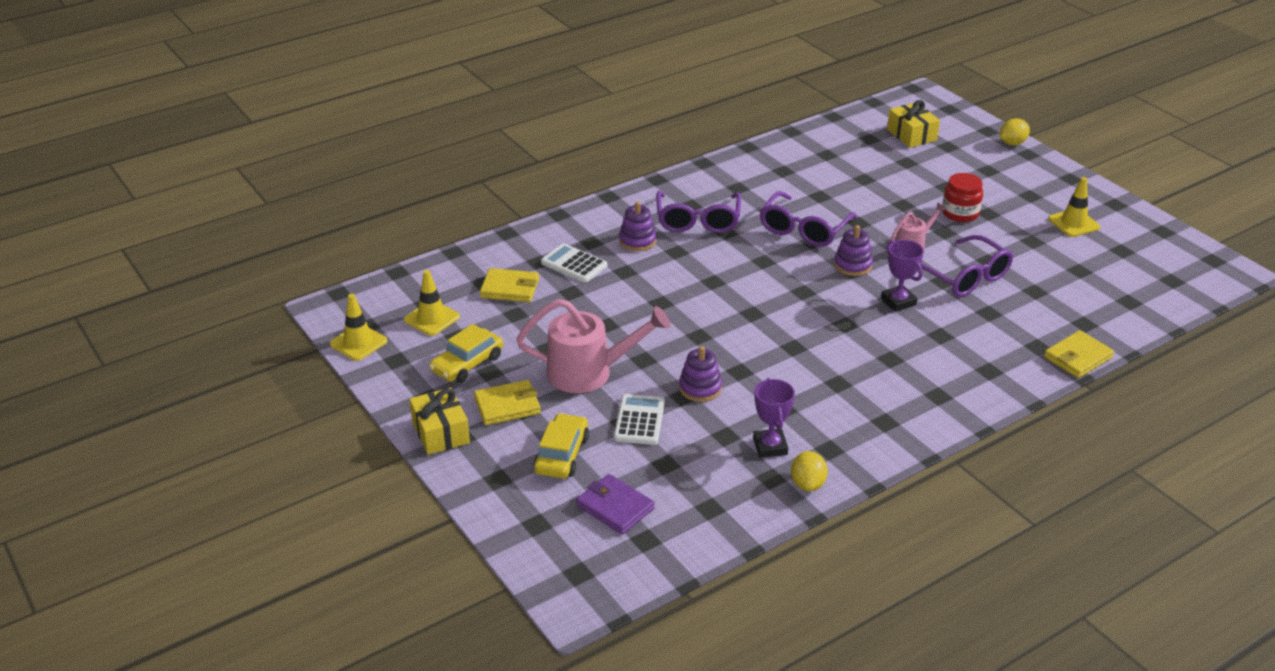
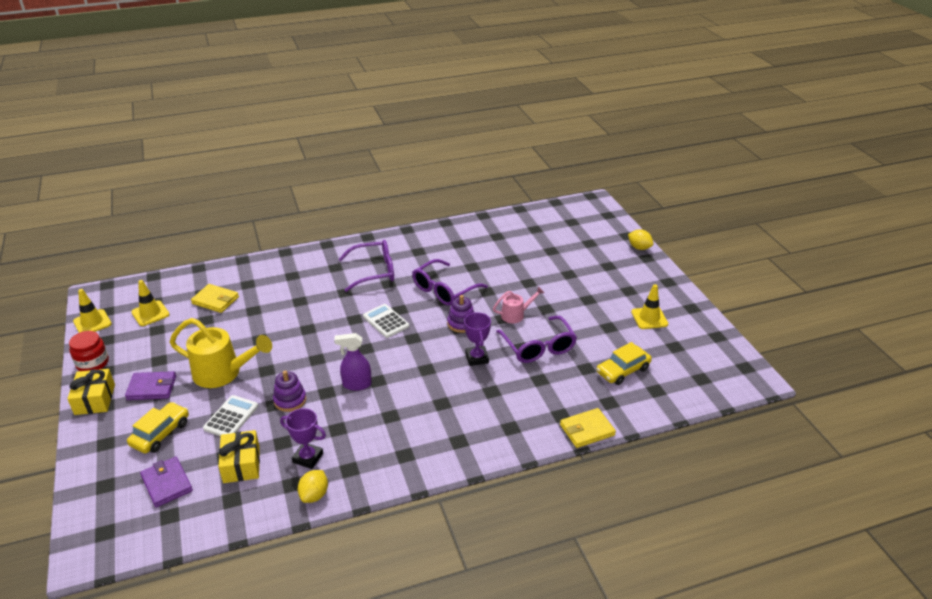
camera: 15 degrees right, 0 degrees up
yellow car [429,324,503,383] -> yellow car moved to [596,342,652,385]
yellow wallet [474,380,541,425] -> purple wallet [125,371,176,400]
pink watering can [516,299,670,393] -> yellow watering can [170,318,272,388]
white calculator [541,243,607,283] -> white calculator moved to [363,304,409,338]
purple stacking toy [619,201,656,251] -> none
purple glasses [656,191,741,233] -> purple glasses turned 120 degrees counterclockwise [339,240,394,292]
purple trophy [753,378,795,458] -> purple trophy turned 75 degrees counterclockwise [280,408,326,469]
yellow gift [887,100,940,148] -> yellow gift moved to [218,430,260,483]
red jar [942,173,983,222] -> red jar moved to [69,331,109,371]
yellow lemon [1000,118,1030,145] -> yellow lemon turned 60 degrees clockwise [628,229,653,250]
none -> purple spray bottle [334,333,372,391]

